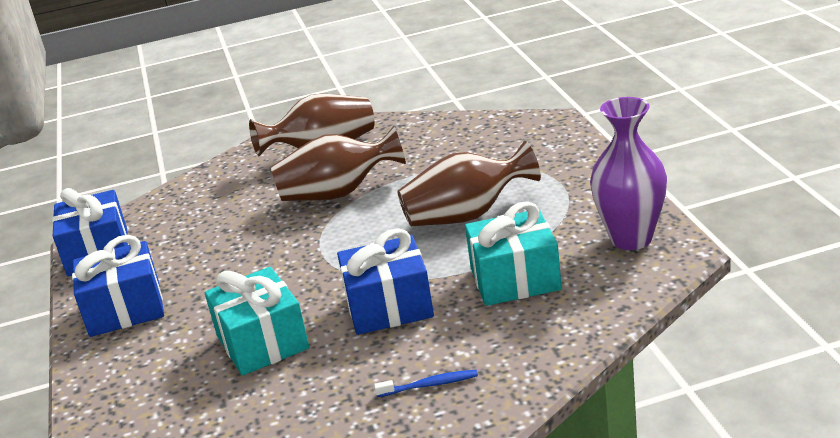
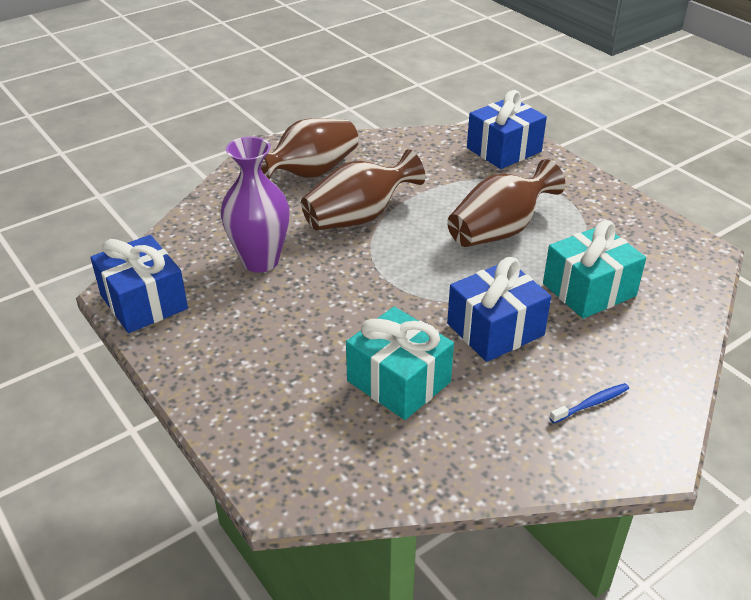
camera: 25 degrees left, 10 degrees up
blue gift [72,235,164,337] -> blue gift moved to [467,90,547,169]
purple vase [590,97,667,250] -> purple vase moved to [221,137,290,273]

